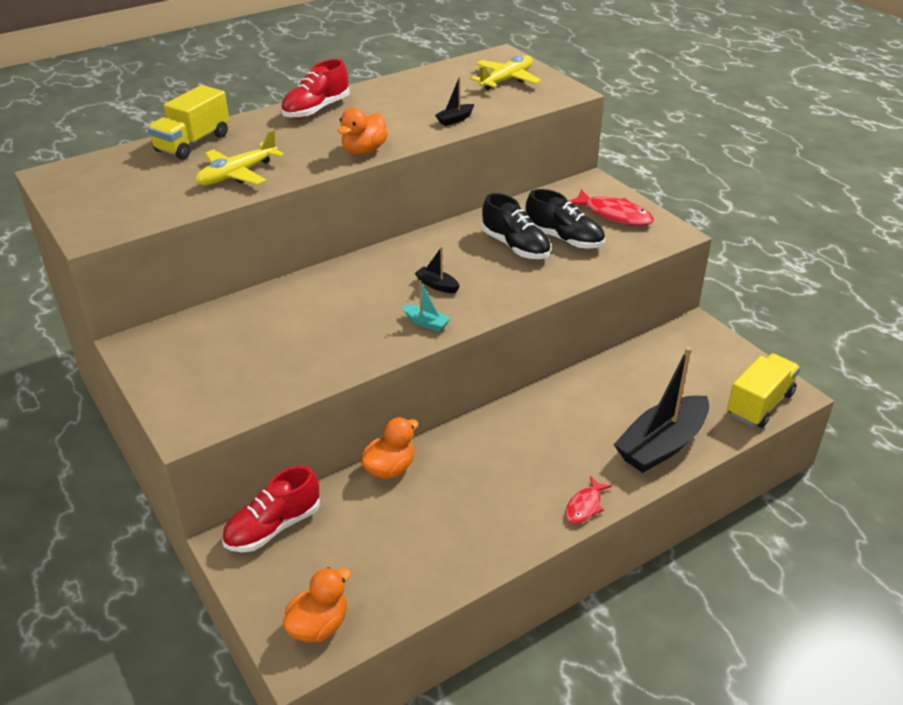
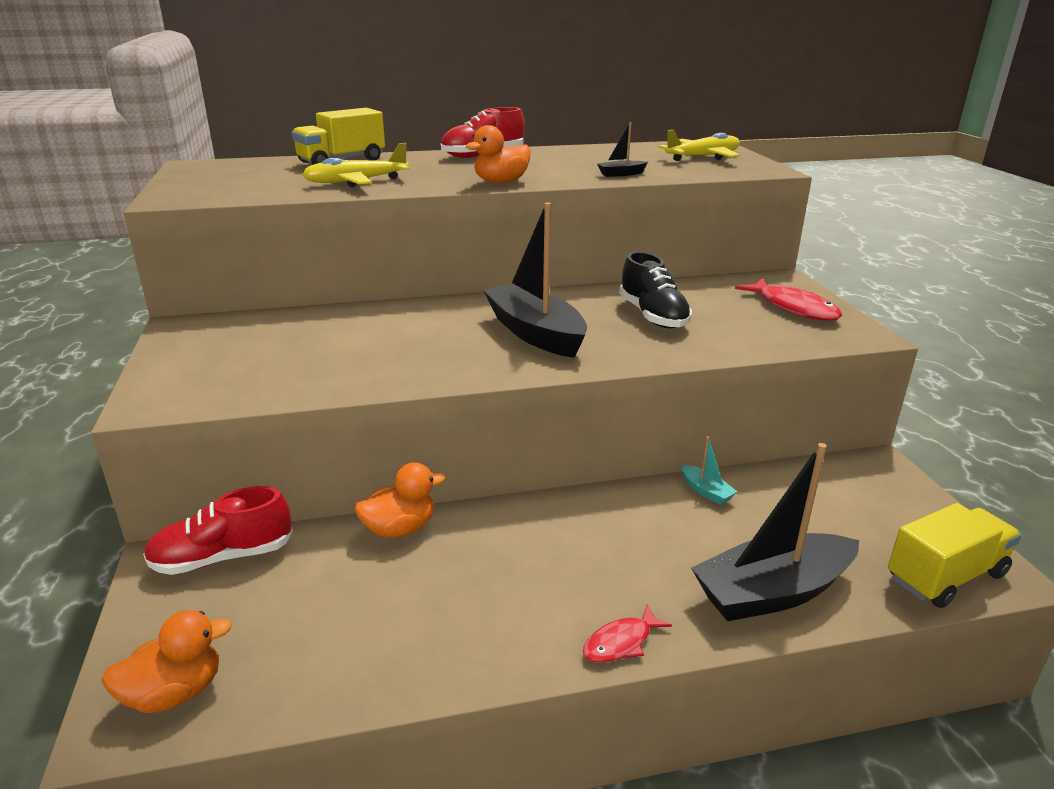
camera: 20 degrees right, 10 degrees down
turquoise boat [403,280,451,332] -> turquoise boat moved to [681,436,737,505]
black boat [415,247,460,293] -> black boat [483,203,587,358], size x2.36
black shoe [526,189,605,249] -> none

